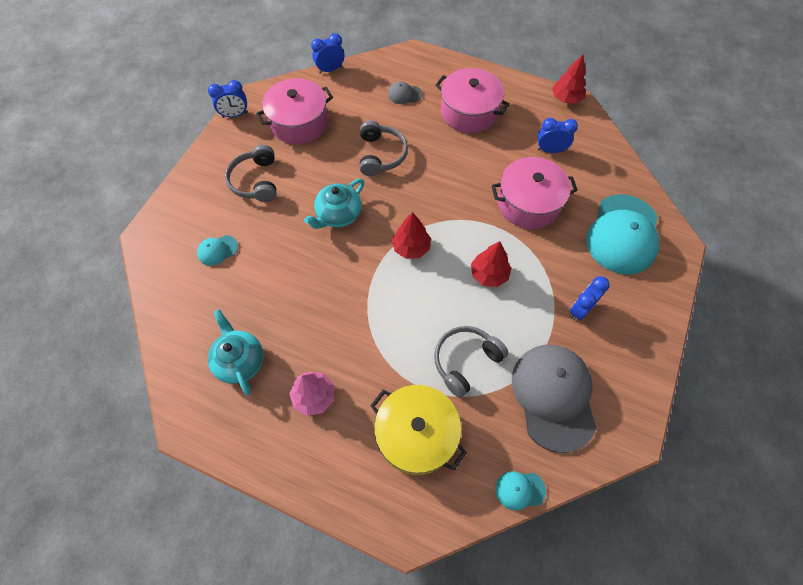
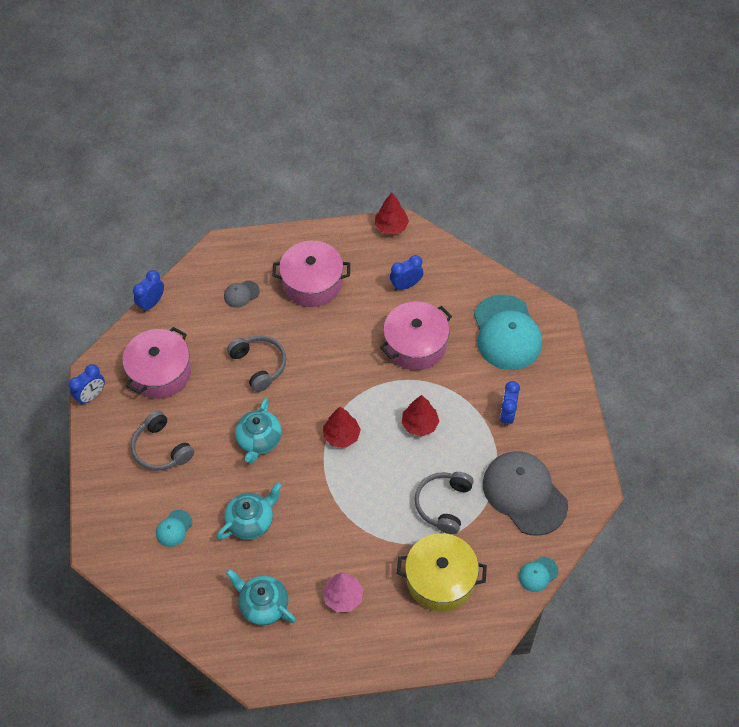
camera: 30 degrees left, 5 degrees down
none -> turquoise teapot [217,482,282,540]

